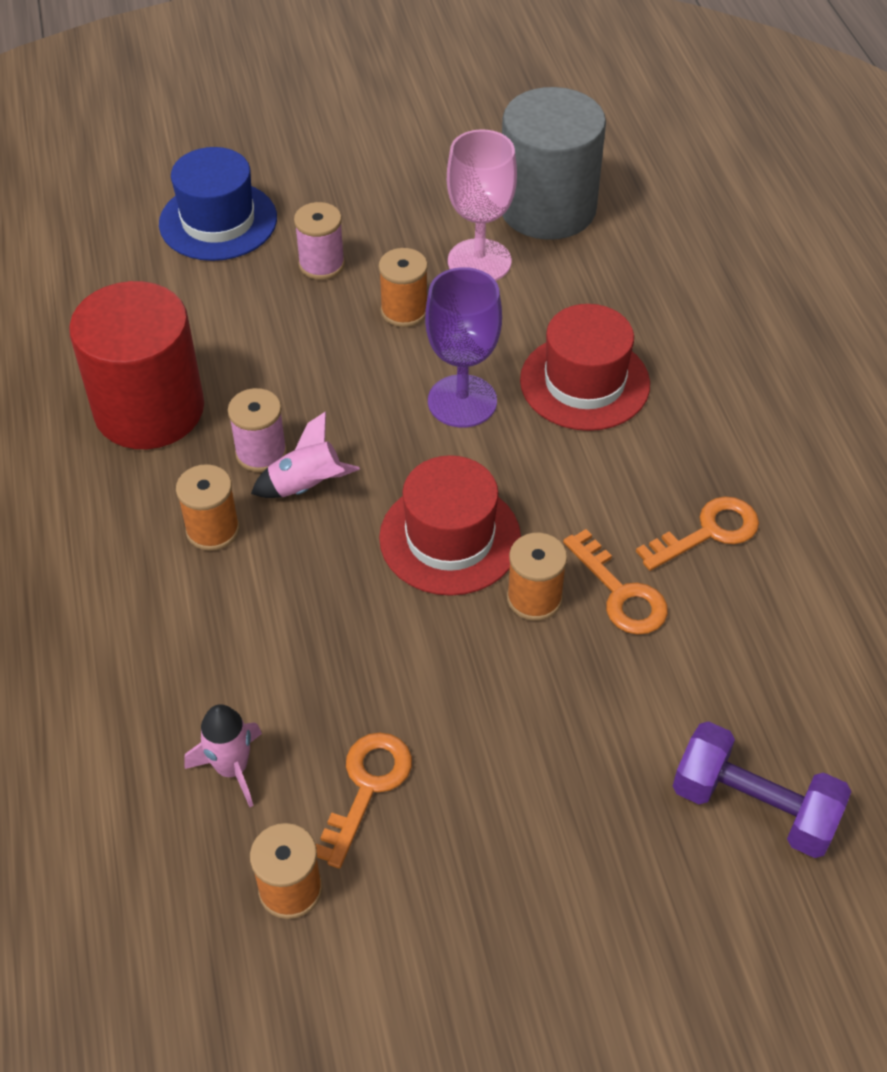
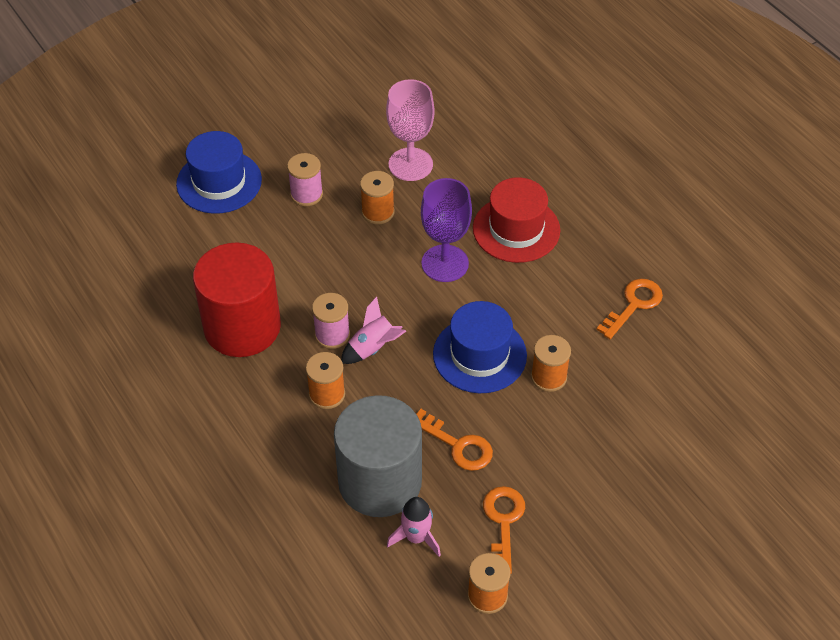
camera: 20 degrees left, 0 degrees up
red hat [379,455,521,596] -> blue hat [433,301,527,393]
grey cylinder [502,87,606,240] -> grey cylinder moved to [334,395,422,517]
orange key [563,529,668,635] -> orange key moved to [417,409,493,471]
purple dumbbell [673,721,851,858] -> none

